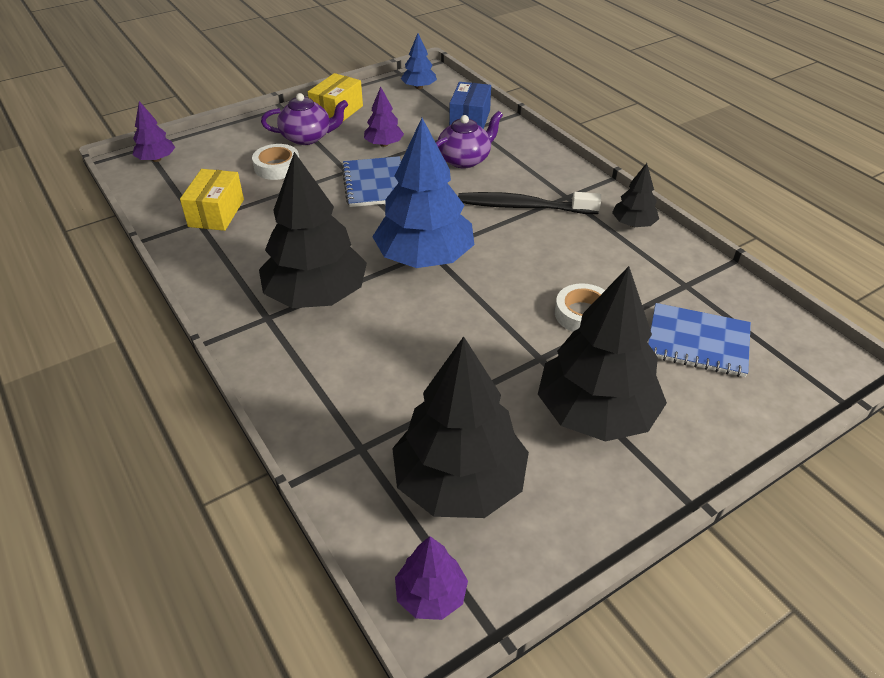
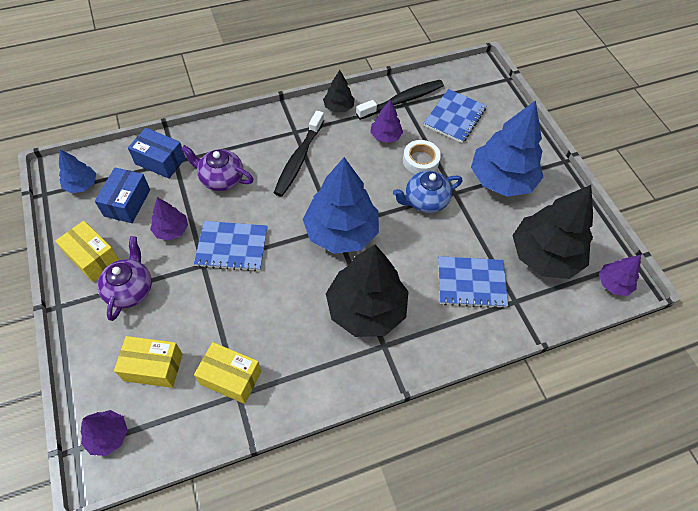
camera: 80 degrees left, 15 degrees up
white tape [252,144,299,180] -> none
purple teapot [436,111,503,169] -> purple teapot turned 45 degrees counterclockwise [181,145,254,191]
black tree [538,266,667,441] -> blue tree [471,100,543,197]
none -> blue box [95,167,150,223]
none -> yellow box [114,336,183,388]
none -> black toothbrush [356,80,444,120]
none -> purple tree [370,99,403,143]
none -> blue teapot [393,171,463,213]
none -> blue notebook [438,256,508,309]

